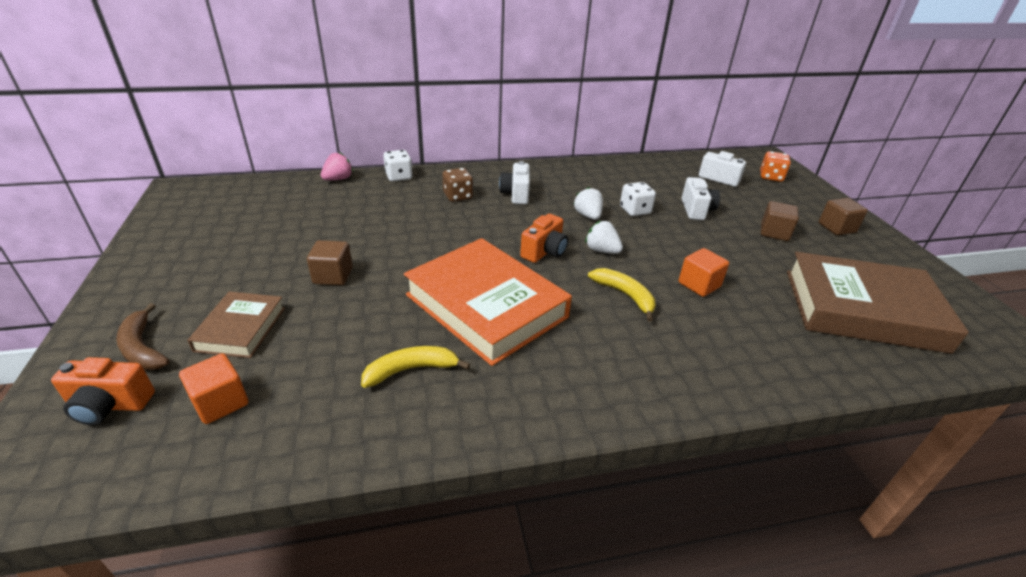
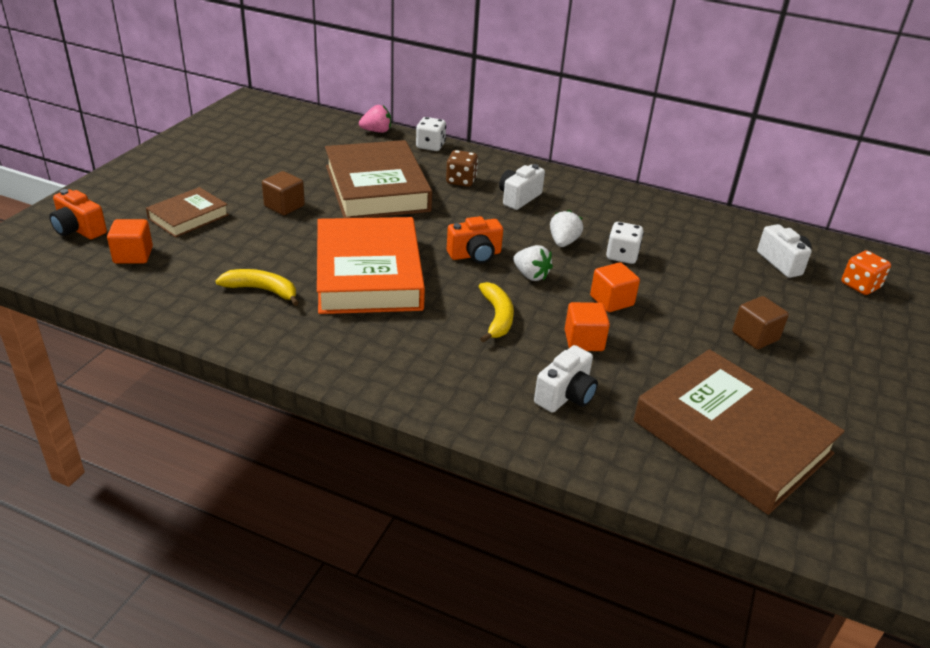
camera: 35 degrees right, 0 degrees up
brown banana [116,303,170,370] -> none
white strawberry [585,220,623,254] -> white strawberry turned 150 degrees clockwise [513,245,553,281]
white camera [682,177,720,220] -> white camera moved to [534,345,598,413]
brown cube [819,198,868,235] -> none
none -> brown book [325,140,432,218]
none -> orange cube [590,262,640,312]

